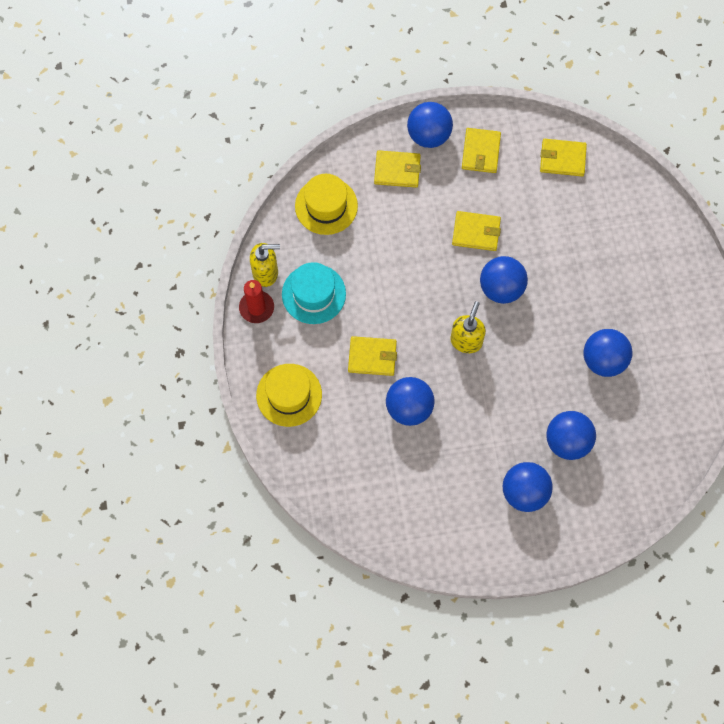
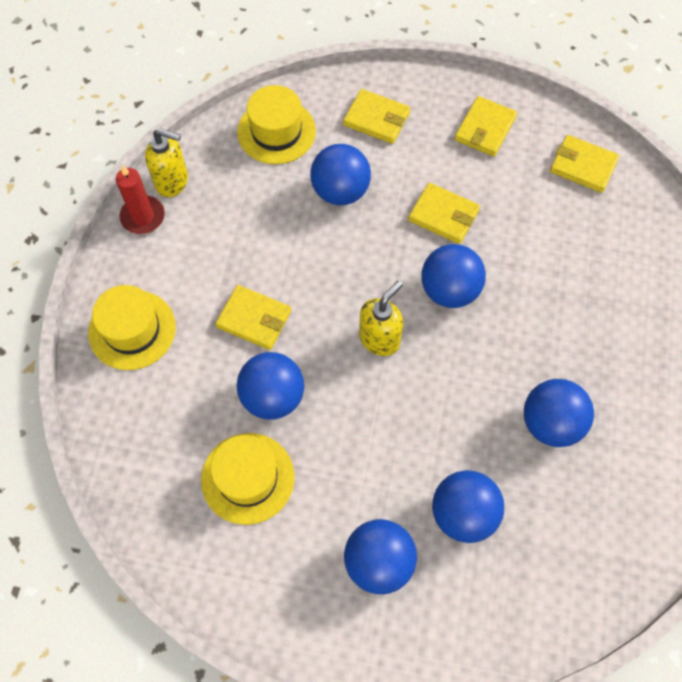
camera: 20 degrees right, 5 degrees down
turquoise hat [282,262,346,324] -> none
blue ball [407,102,453,148] -> blue ball moved to [310,144,371,205]
none -> yellow hat [201,433,294,525]

